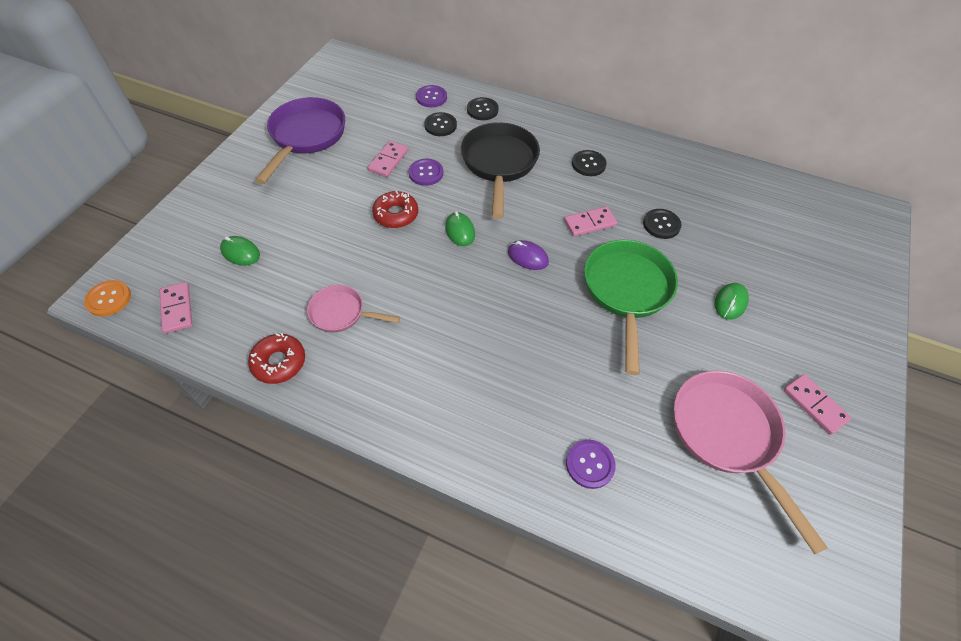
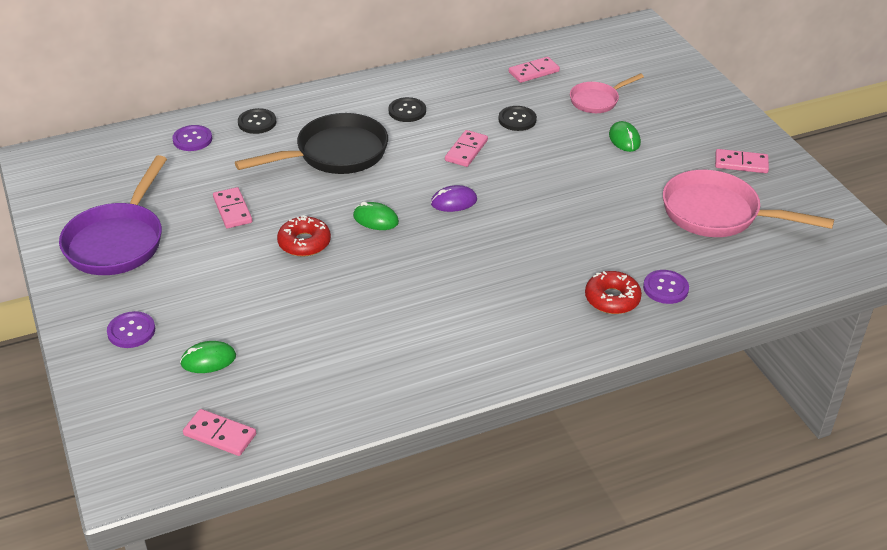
camera: 45 degrees left, 15 degrees down
orange button [84,280,131,316] -> none
red donut [248,333,305,384] -> red donut moved to [585,271,642,314]
purple pan [255,97,345,184] -> purple pan turned 135 degrees counterclockwise [59,155,167,275]
pink pan [307,285,400,332] -> pink pan moved to [570,73,644,113]
purple button [408,159,443,186] -> purple button moved to [107,311,155,348]
black button [424,112,457,136] -> none
black pan [461,122,540,219] -> black pan turned 105 degrees clockwise [235,113,388,174]
green pan [584,240,678,375] -> none
none -> pink domino [509,57,560,83]

